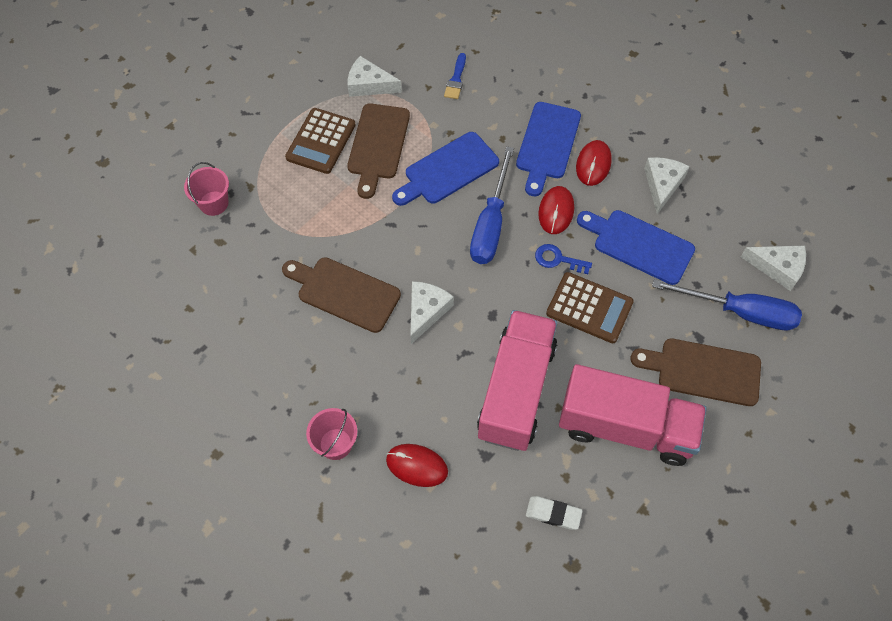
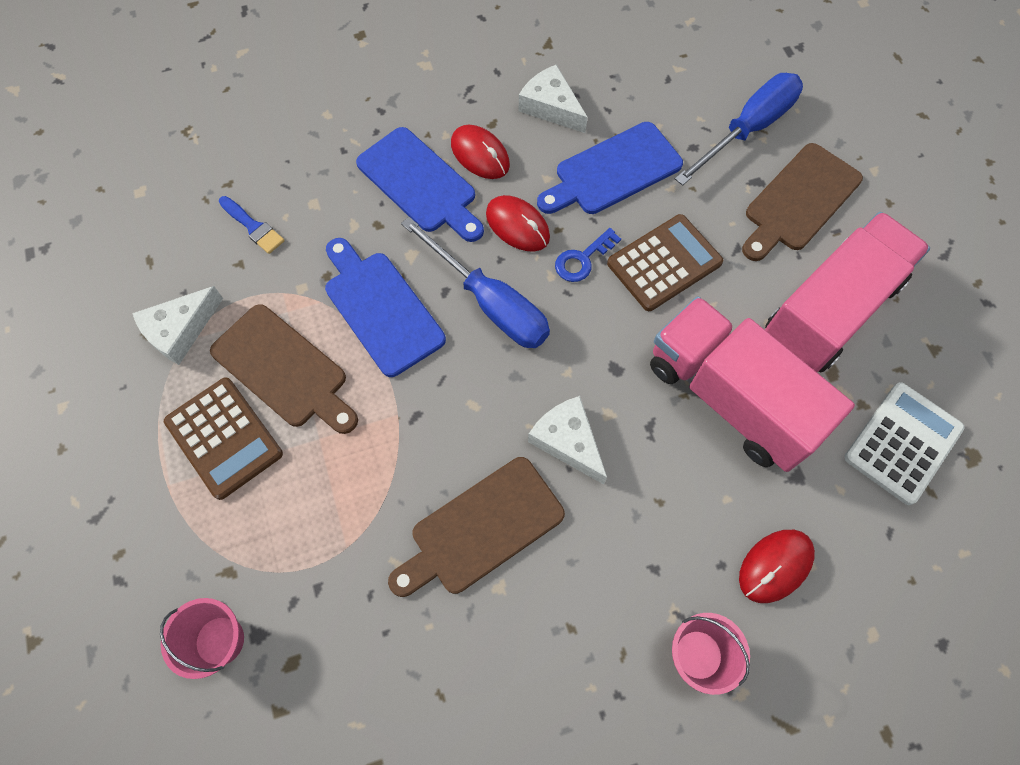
camera: 60 degrees left, 5 degrees up
blue cutting board [392,132,499,206] -> blue cutting board turned 150 degrees clockwise [325,238,446,377]
white eraser [526,496,583,530] -> white calculator [844,382,964,505]
white cheese [741,245,806,291] -> none

